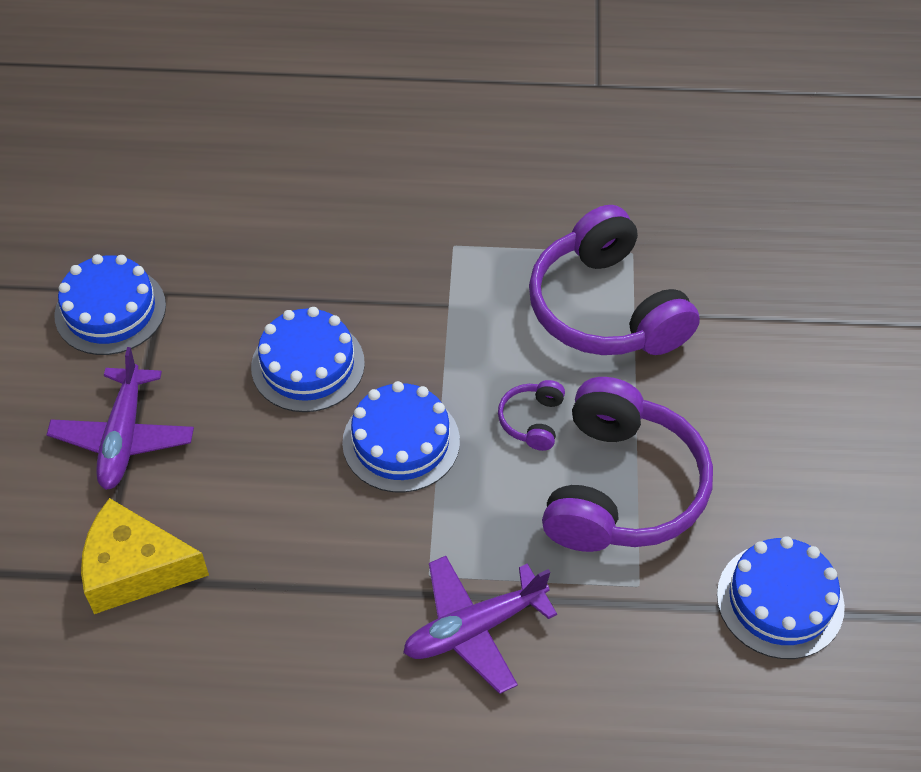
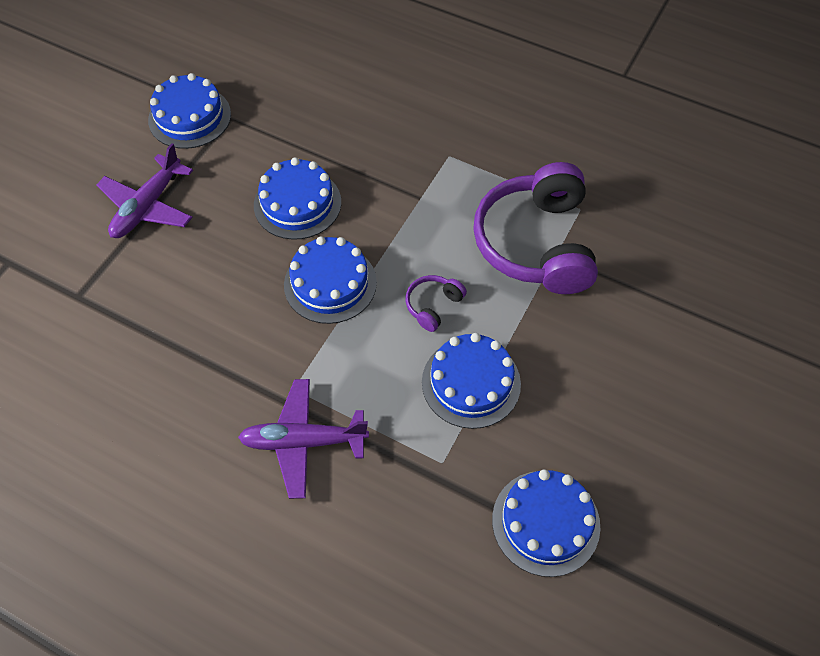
camera: 25 degrees right, 5 degrees up
yellow cheese [81,498,209,614] -> none
purple headphones [542,377,713,552] -> blue cake [422,333,521,429]

